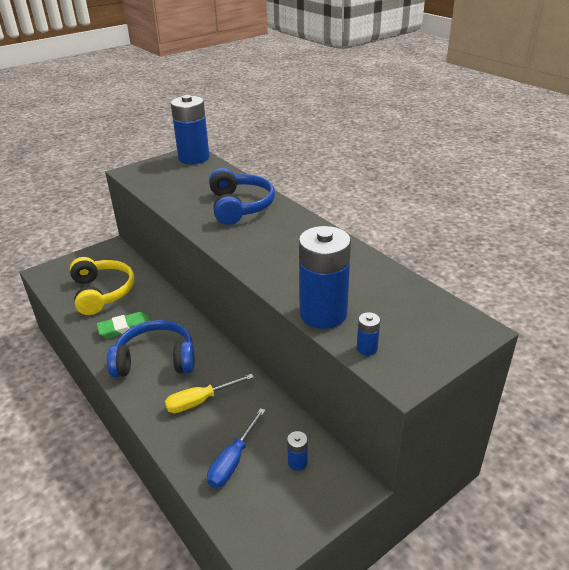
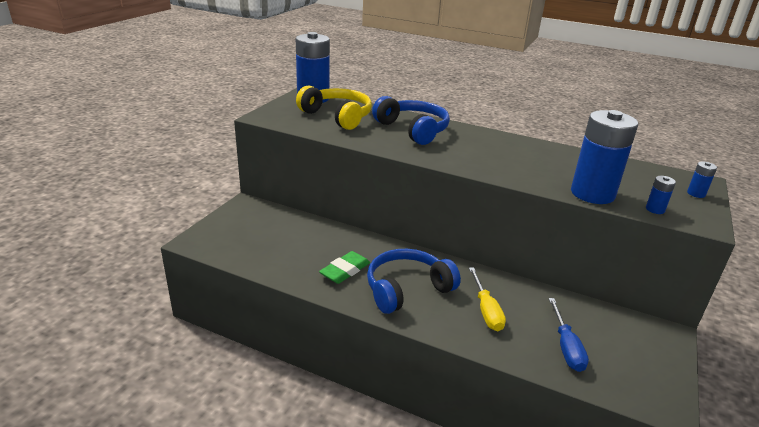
camera: 30 degrees left, 5 degrees down
yellow headphones [70,257,134,315] -> yellow headphones moved to [296,85,372,130]
yellow screwdriver [165,374,254,413] -> yellow screwdriver turned 45 degrees counterclockwise [469,267,506,331]
blue battery [287,431,308,471] -> blue battery moved to [687,161,717,198]

